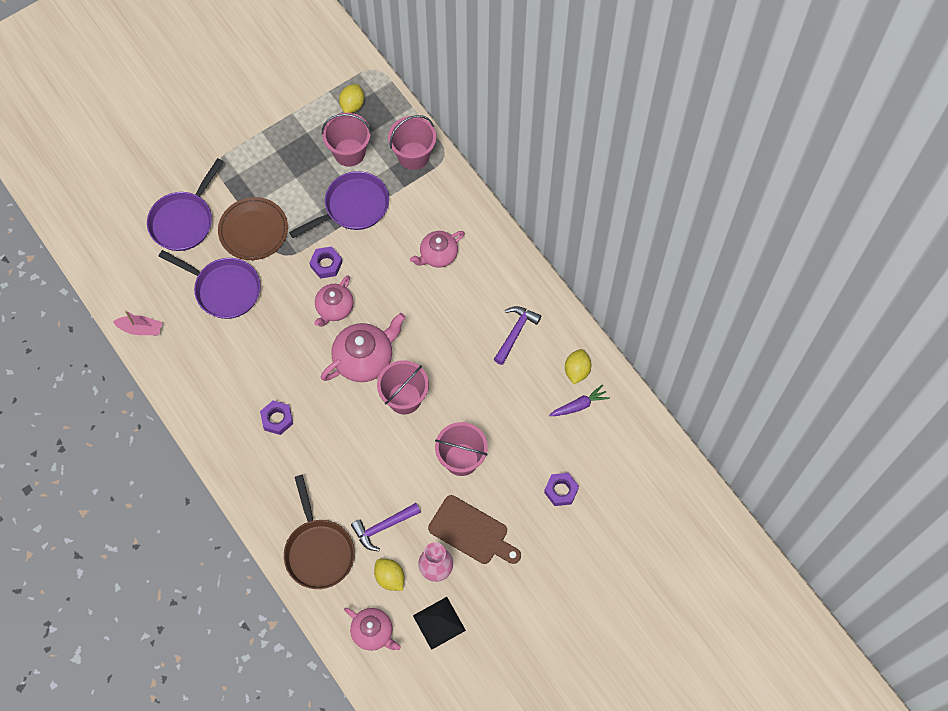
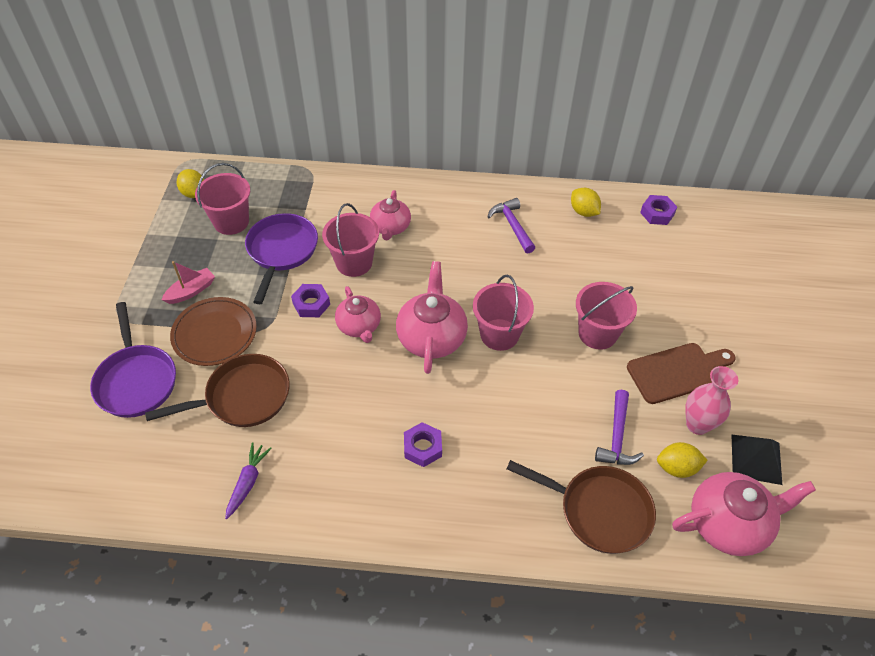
camera: 50 degrees left, 15 degrees down
pink boat [113,310,162,335] -> pink boat moved to [161,261,215,304]
purple pan [159,250,261,319] -> brown pan [145,354,290,427]
pink teapot [344,608,401,651] -> pink teapot [672,472,816,556], size x1.54
pink bucket [388,115,436,170] -> pink bucket moved to [322,203,379,277]
purple nut [544,473,579,506] -> purple nut moved to [640,195,677,225]
purple carrot [549,385,610,416] -> purple carrot moved to [225,443,272,519]

